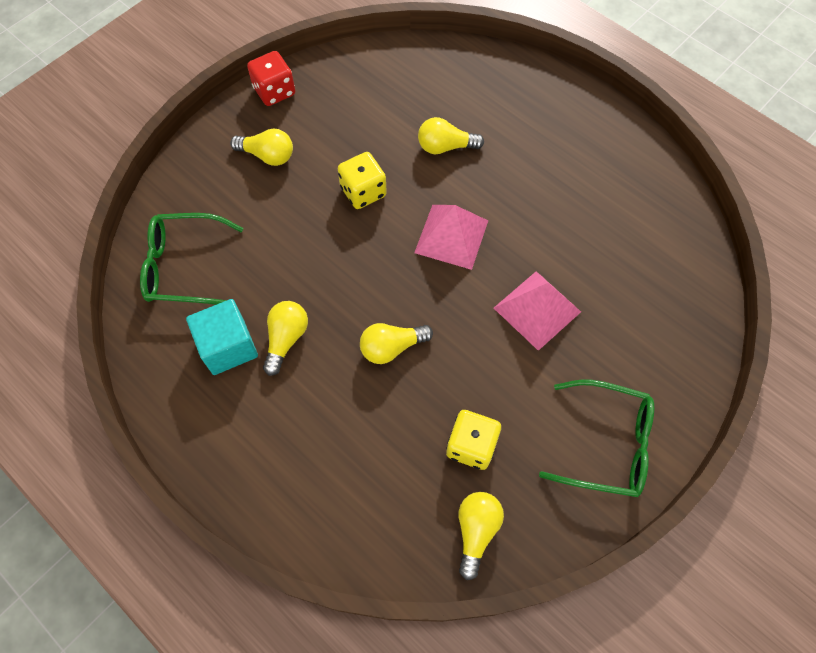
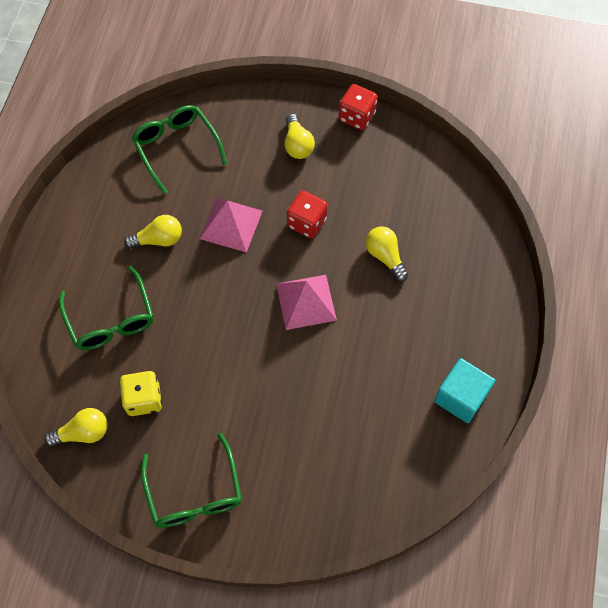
camera: 60 degrees right, 0 degrees up
turquoise cube [186,299,258,375] -> turquoise cube moved to [434,358,495,423]
yellow dice [338,152,387,209] -> red dice [287,191,328,238]
yellow light bulb [360,323,433,364] -> none
pink pyramid [494,271,581,351] -> pink pyramid moved to [200,198,263,253]
none -> green glasses [59,266,153,350]

